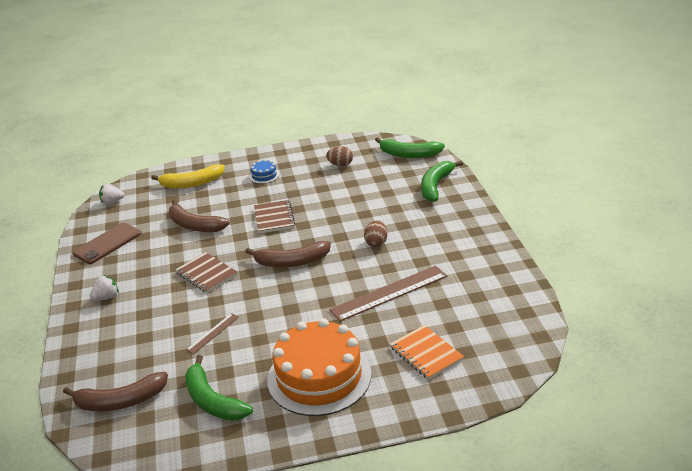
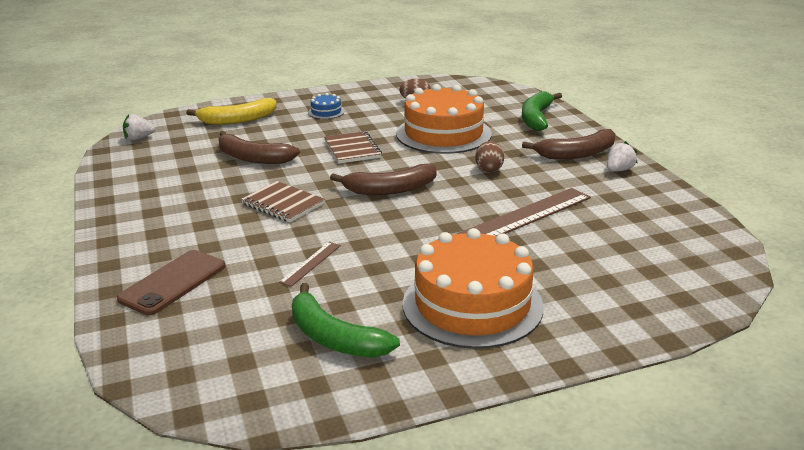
camera: 10 degrees left, 5 degrees down
brown banana [63,372,168,411] -> brown banana moved to [522,129,615,159]
brown phone [73,223,141,264] -> brown phone moved to [117,250,225,315]
white strawberry [89,275,119,301] -> white strawberry moved to [607,141,638,172]
green banana [375,137,445,158] -> none
orange notebook [390,325,464,380] -> none
none -> orange cake [396,84,492,154]

